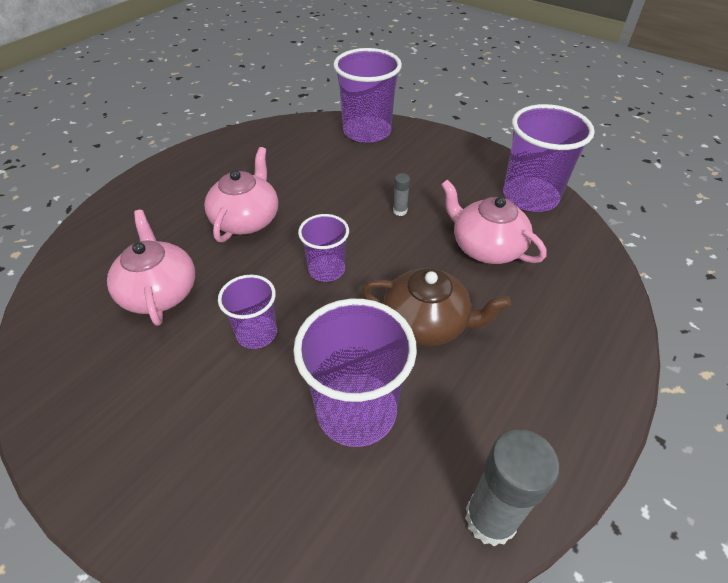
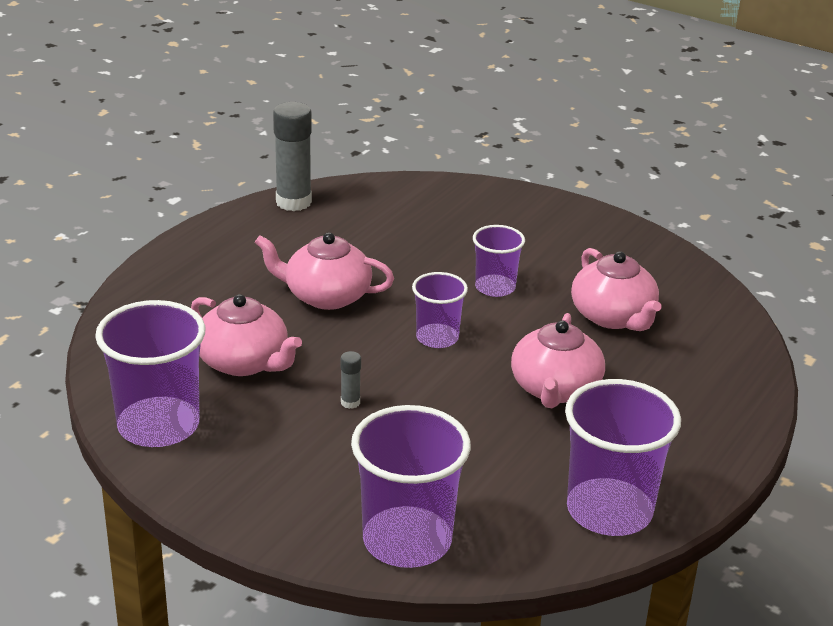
camera: 175 degrees right, 15 degrees down
purple cup [293,299,417,447] -> purple cup moved to [565,379,681,536]
brown teapot [362,268,511,346] -> pink teapot [255,232,394,310]

